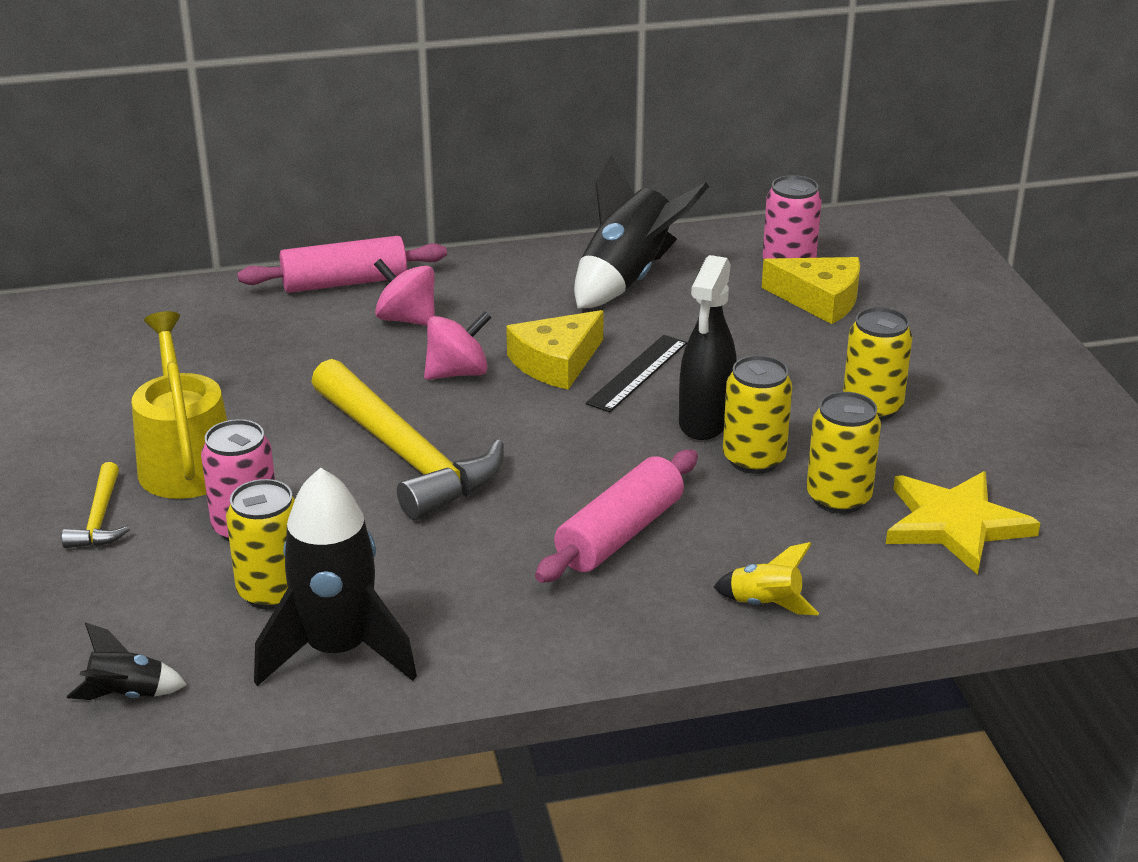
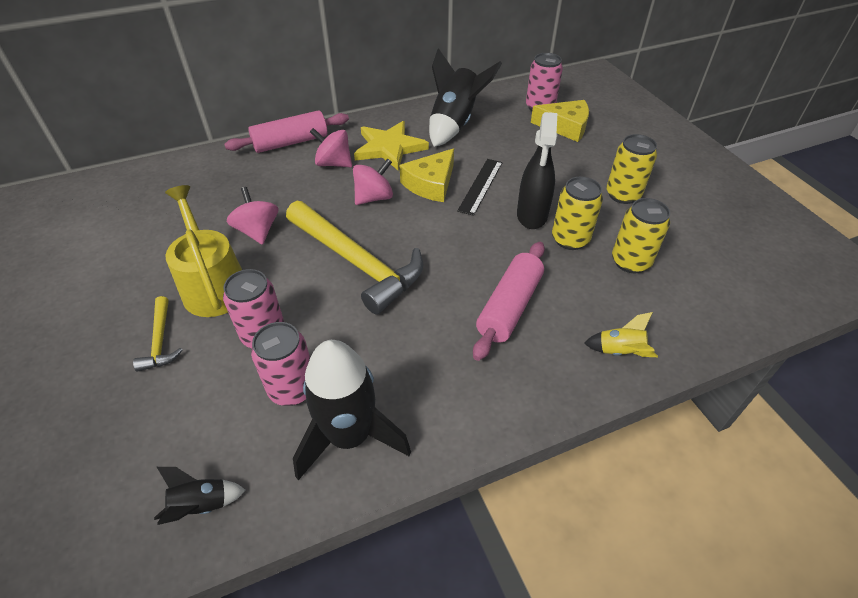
camera: 10 degrees left, 15 degrees up
yellow can [226,479,295,610] -> pink can [251,322,310,406]
yellow star [886,471,1040,575] -> yellow star moved to [354,121,429,170]
none -> pink spinning top [227,187,278,245]

